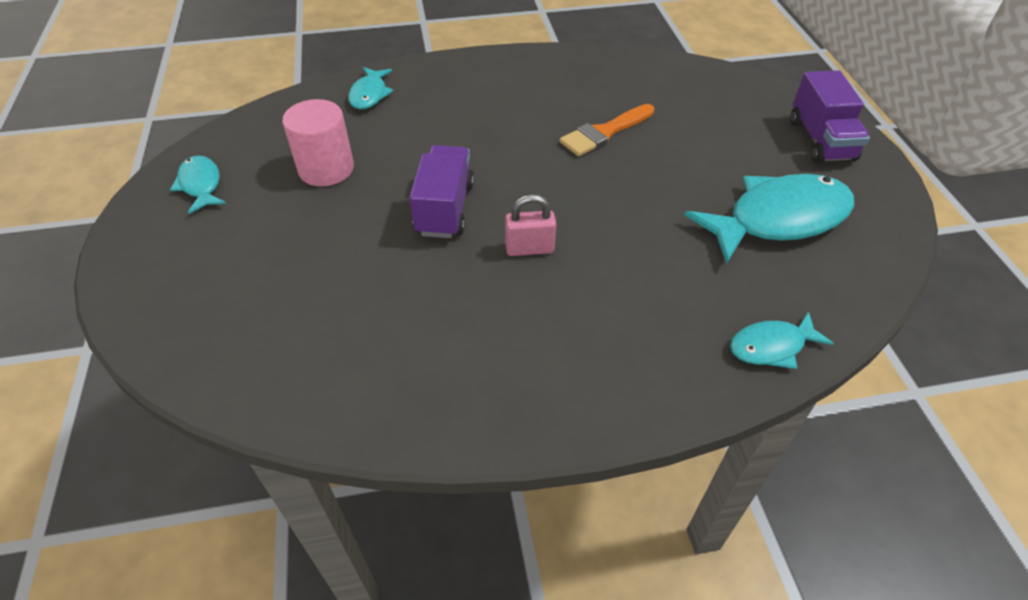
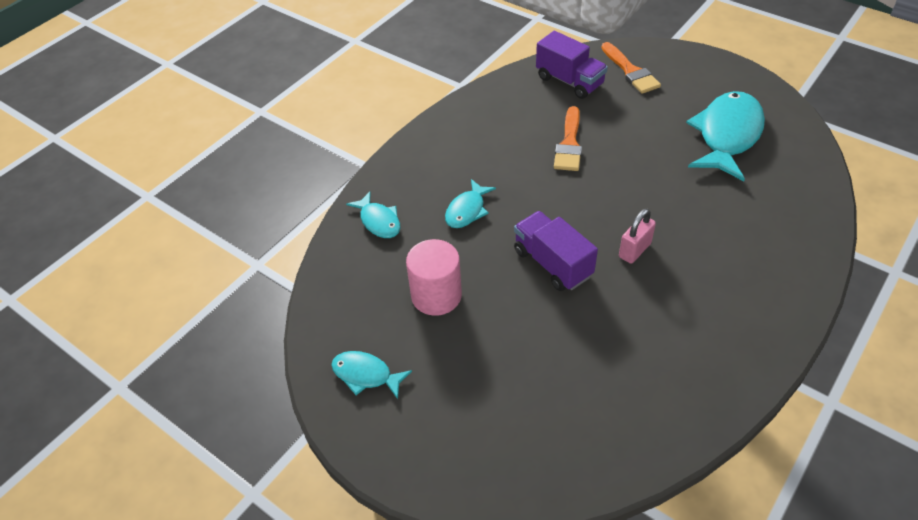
camera: 40 degrees left, 0 degrees up
turquoise fish [730,311,834,369] -> turquoise fish moved to [445,179,496,228]
purple truck [790,70,870,163] -> purple truck moved to [536,31,608,99]
none -> orange brush [602,42,661,94]

